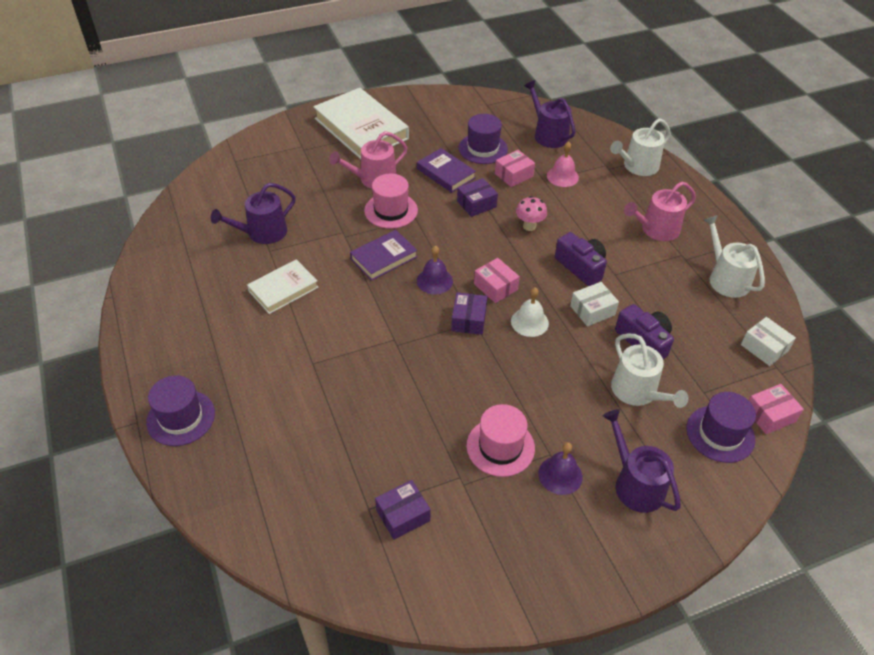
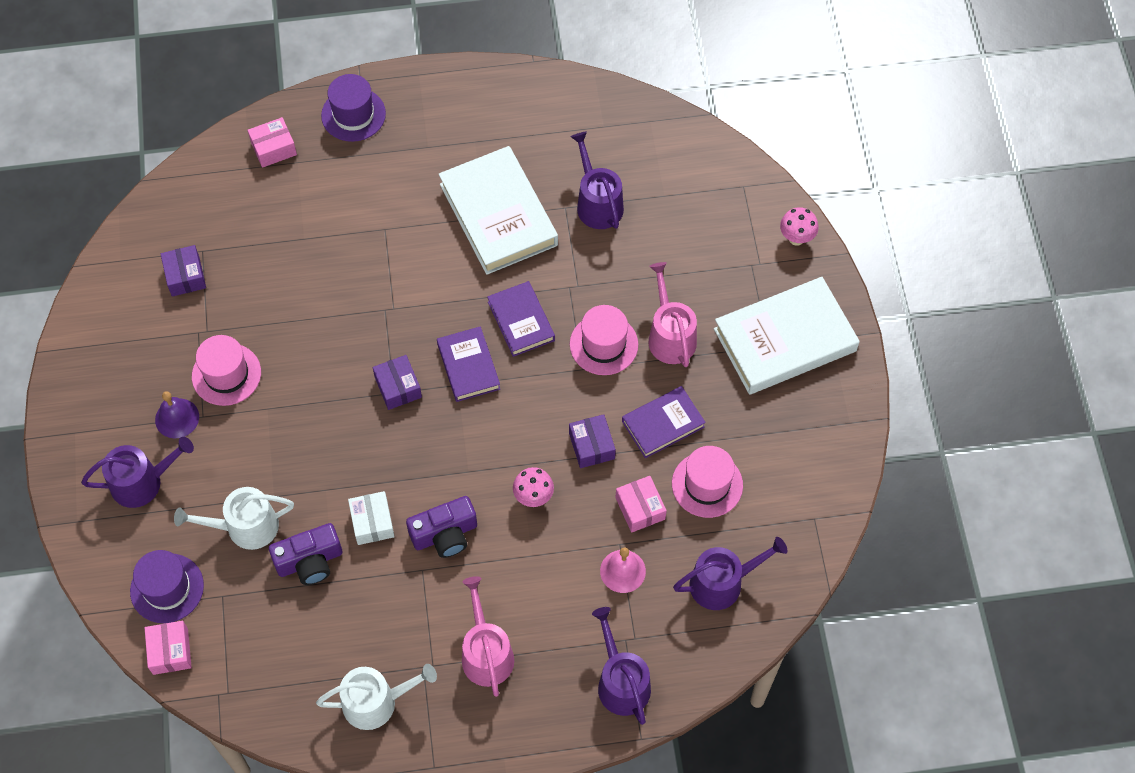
camera: 105 degrees right, 15 degrees up
white book [247,259,319,314] -> white book [439,146,558,275], size x1.77
purple bell [417,246,453,294] -> purple book [437,326,500,402]
purple box [451,292,487,335] -> purple box turned 45 degrees clockwise [373,355,422,410]
purple hat [458,114,508,164] -> pink hat [672,446,743,518]
pink box [474,258,520,303] -> pink box moved to [248,117,297,168]
white bell [511,287,549,337] -> none
white watering can [610,118,671,176] -> purple watering can [592,607,651,725]
white box [741,317,796,366] -> none
none -> pink mushroom [780,207,819,246]

